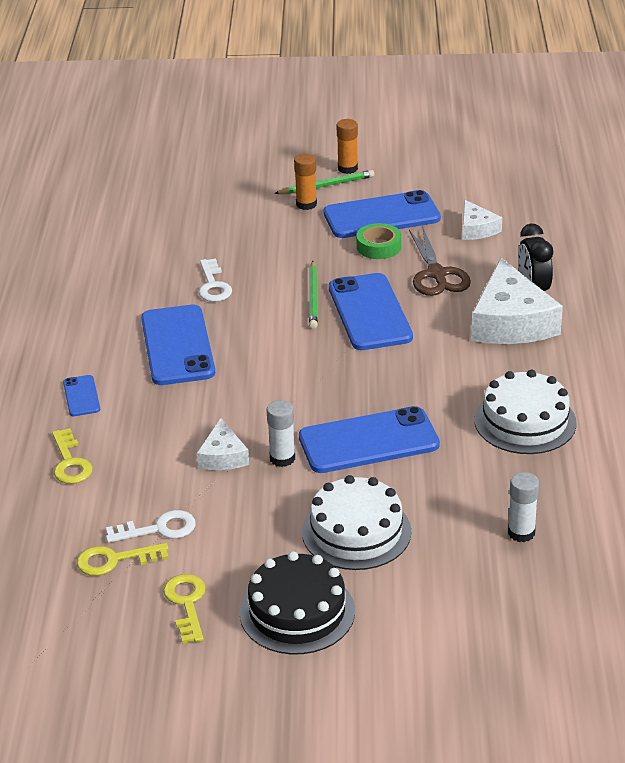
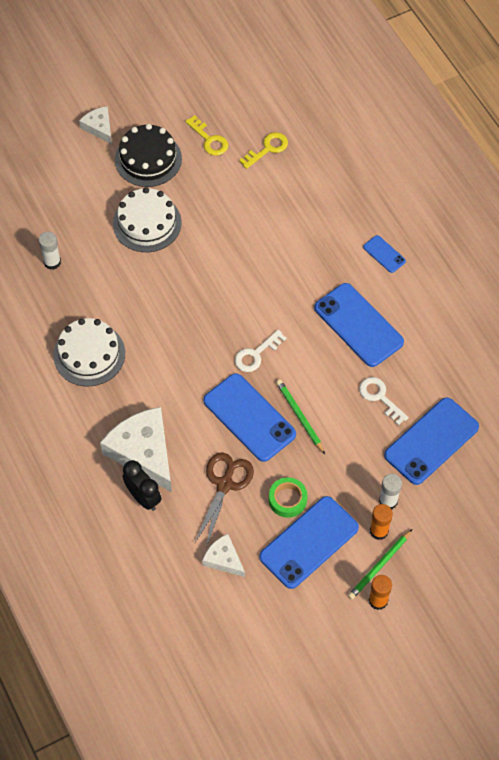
camera: 150 degrees right, 25 degrees up
yellow key [52,428,93,484] -> none
white key [106,510,196,543] -> white key moved to [235,330,287,372]
white cheese [197,418,249,470] -> white cheese moved to [79,106,112,144]
white glue stick [267,400,295,467] -> white glue stick moved to [379,474,402,509]
blue phone [299,406,440,473] -> blue phone moved to [384,398,479,485]
brown scissors [409,228,471,296] -> brown scissors turned 60 degrees clockwise [195,453,254,547]

